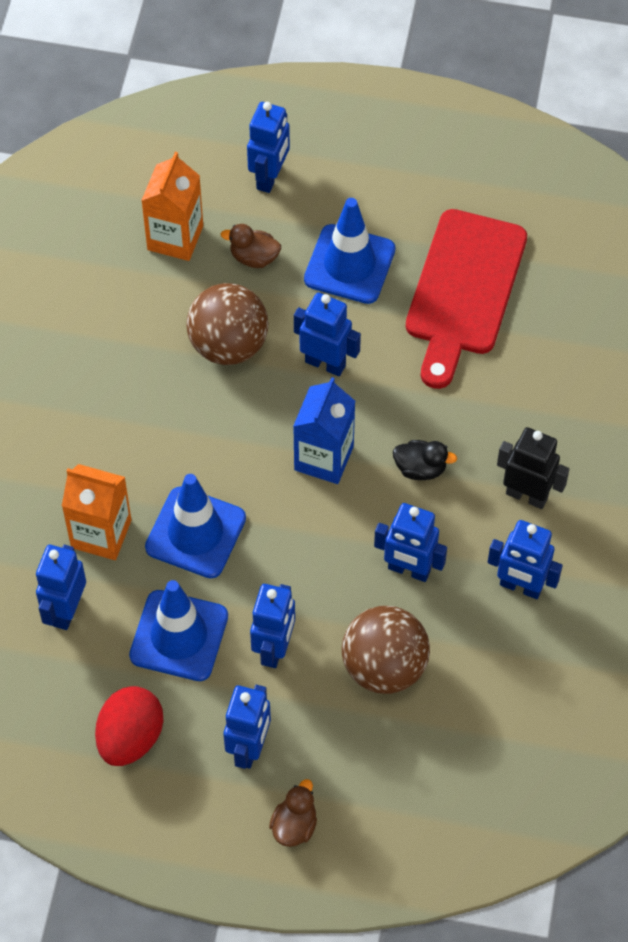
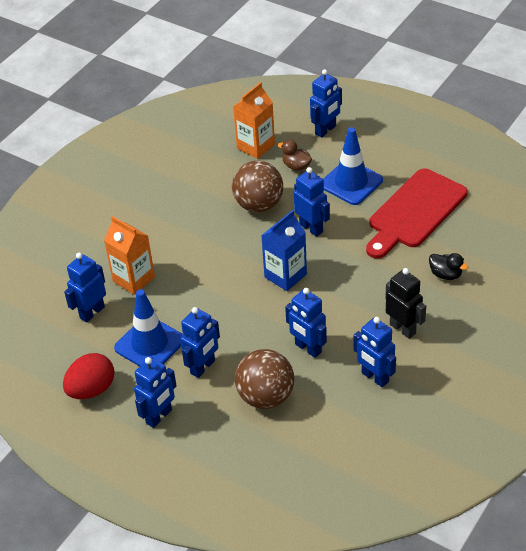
camera: 25 degrees right, 15 degrees down
blue traffic cone [145,474,246,578] -> none
brown duck [269,779,317,847] -> none
black duck [393,440,457,480] -> black duck moved to [429,253,468,280]

